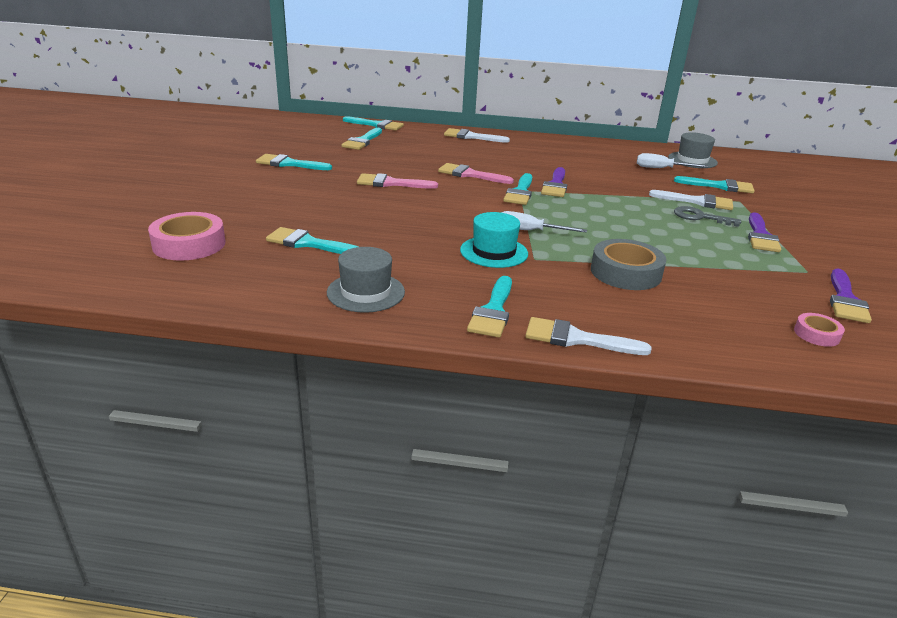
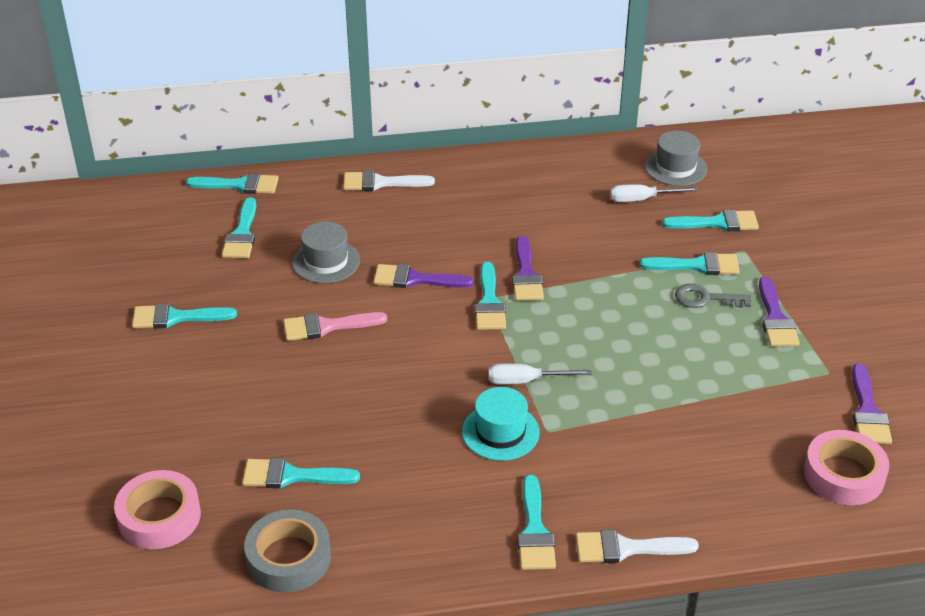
camera: 15 degrees left, 10 degrees up
grey hat [327,247,405,313] -> grey hat moved to [292,221,360,283]
pink brush [438,163,514,184] -> purple brush [373,264,474,288]
grey tape [591,239,666,290] -> grey tape moved to [244,509,331,593]
white brush [649,190,733,210] -> turquoise brush [639,252,740,275]
pink tape [794,313,845,347] -> pink tape [804,430,889,505], size x1.90

